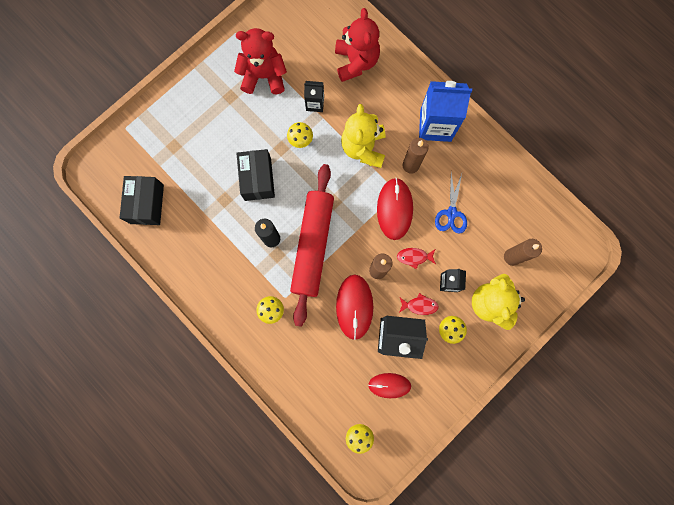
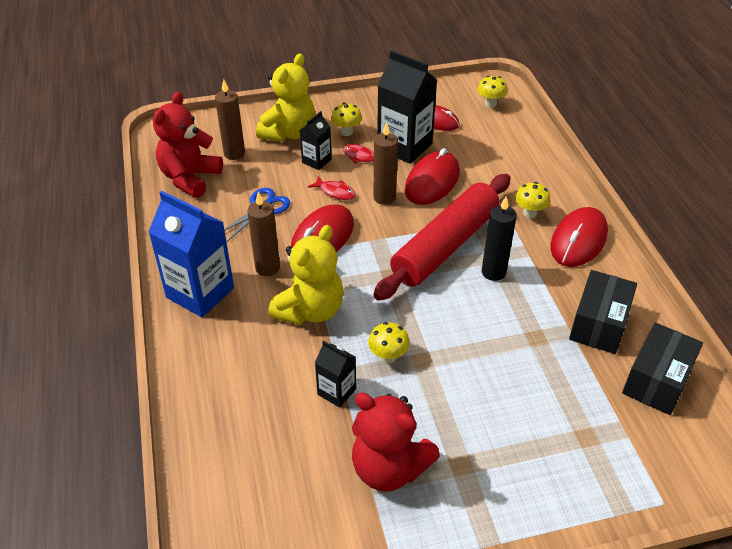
camera: 150 degrees left, 35 degrees down
black box [236,149,275,201] -> black box moved to [569,270,637,354]
red teddy bear [335,8,380,82] -> red teddy bear moved to [153,92,223,198]
none -> red mouse [550,207,608,267]

